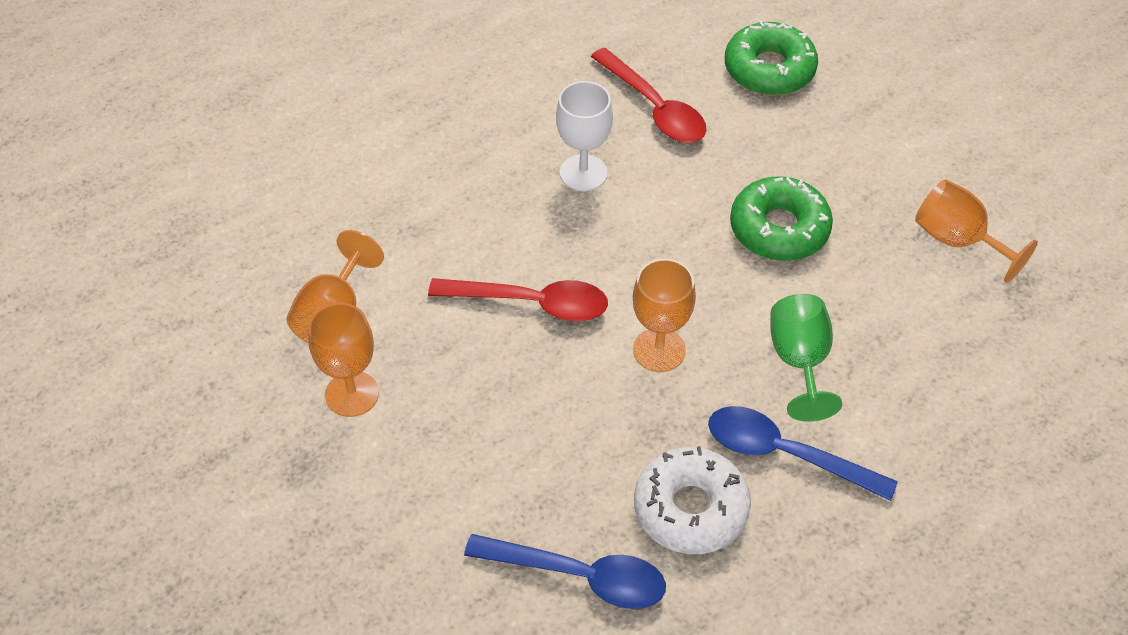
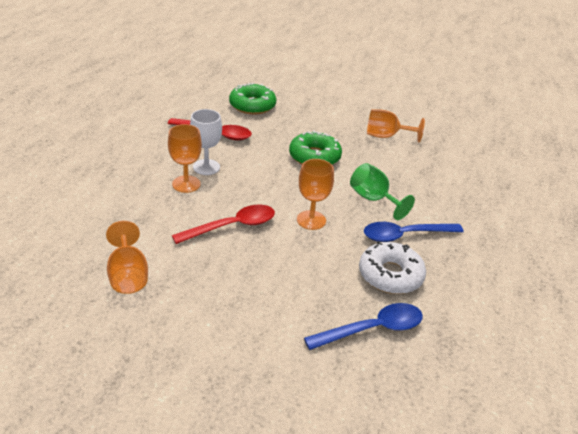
camera: 40 degrees left, 15 degrees down
orange goblet [308,303,379,417] -> orange goblet moved to [168,124,202,193]

